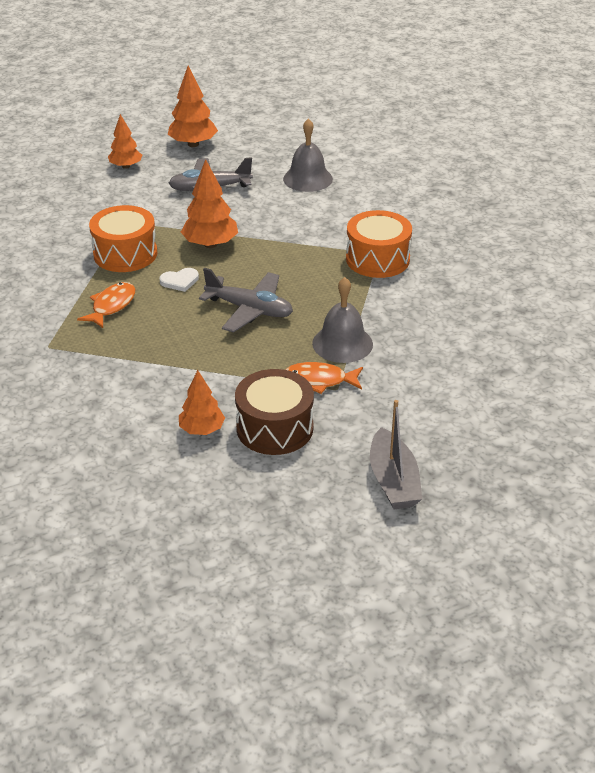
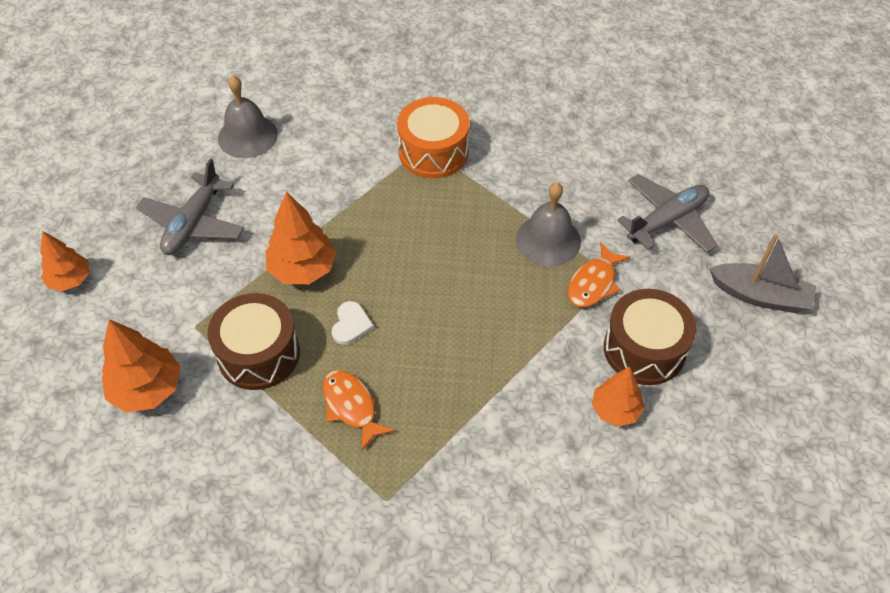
camera: 60 degrees left, 15 degrees up
orange drum [89,205,157,272] -> brown drum [207,293,300,390]
orange tree [168,66,218,147] -> orange tree moved to [102,319,181,412]
grey plane [199,268,293,333] -> grey plane moved to [617,174,717,253]

